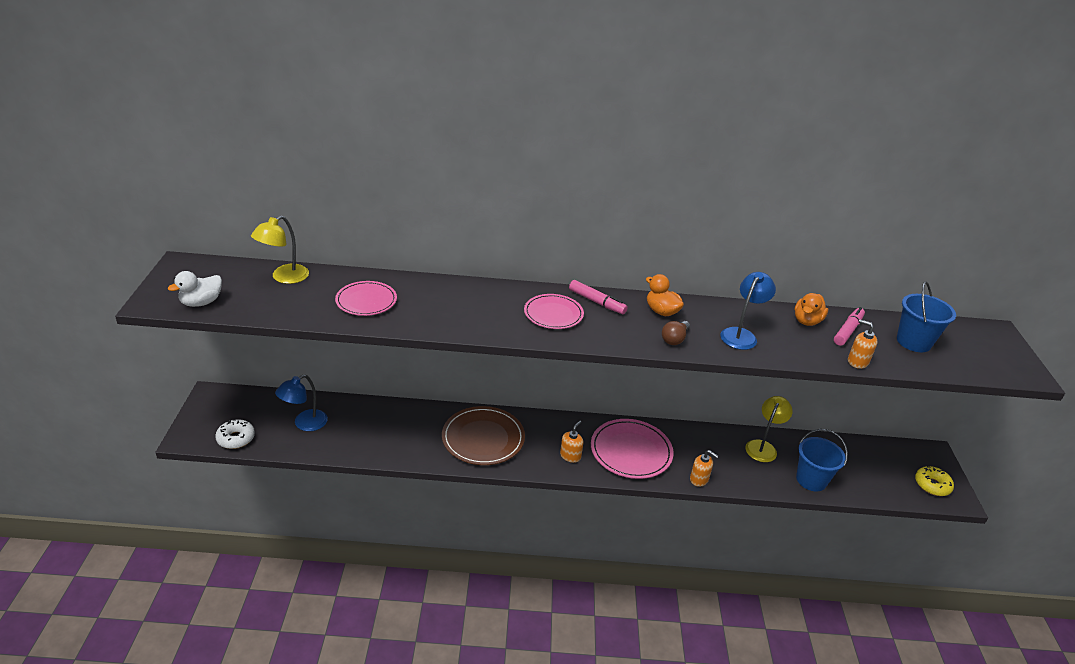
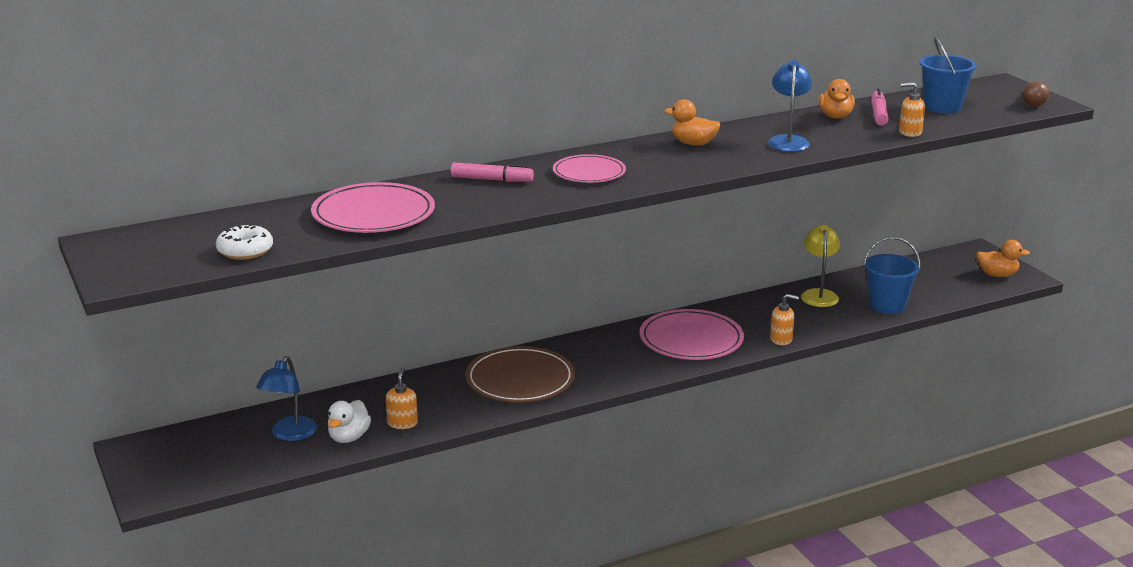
camera: 25 degrees left, 10 degrees down
white duck [168,271,222,307] -> white duck moved to [328,400,371,443]
white donut [215,419,255,449] -> white donut moved to [216,224,273,260]
yellow lamp [251,216,309,284] -> none
pink plate [335,281,397,316] -> pink plate [311,182,435,233], size x1.56
orange soap dispenser [560,421,584,463] -> orange soap dispenser moved to [386,368,418,429]
pink marker [569,280,628,314] -> pink marker moved to [451,163,534,182]
brown light bulb [662,321,690,345] -> brown light bulb moved to [1023,81,1049,107]
yellow donut [915,466,954,496] -> orange duck [976,240,1030,277]

